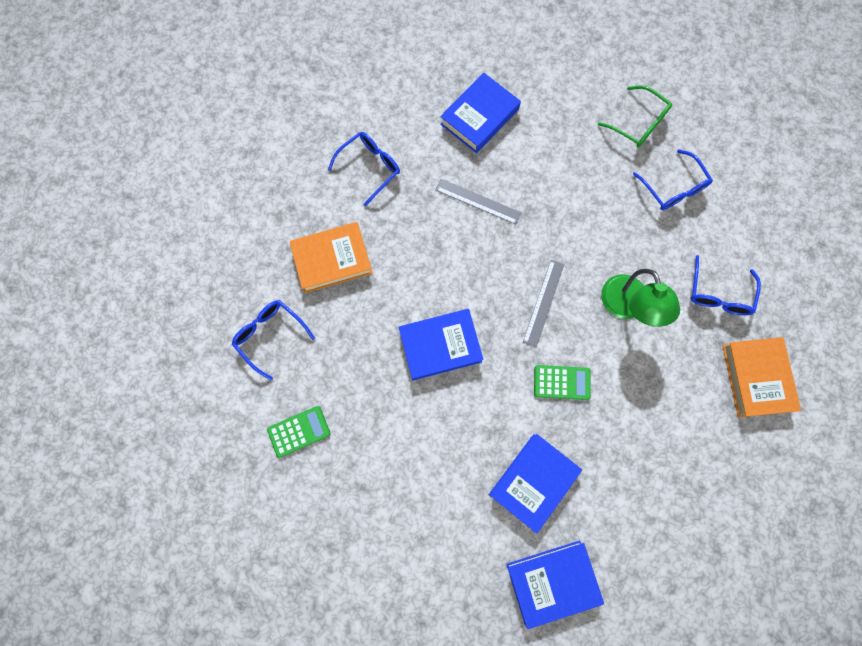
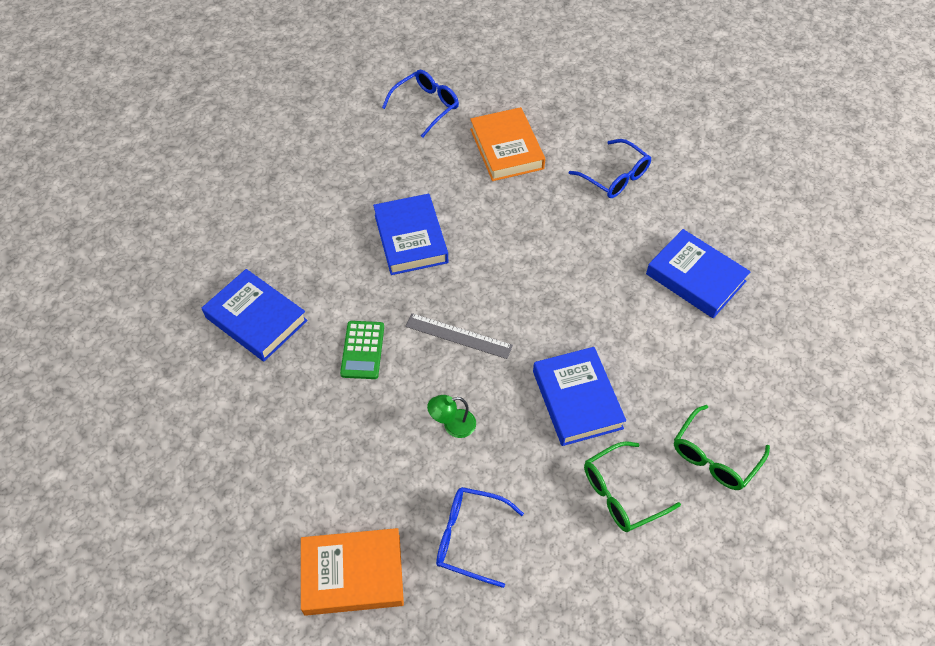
camera: 90 degrees right, 20 degrees down
green calculator [267,406,331,458] -> none
grey ruler [436,179,521,224] -> none
blue book [506,541,604,629] -> blue book moved to [533,347,626,446]
green lamp [601,269,680,327] -> green lamp [427,395,476,438], size x0.55
blue glasses [633,150,713,210] -> green glasses [584,441,681,532]

